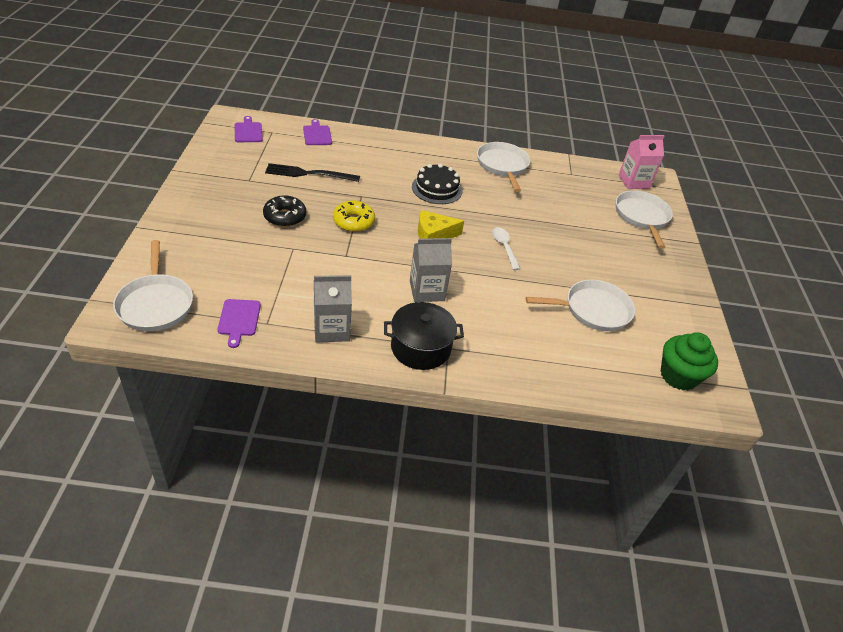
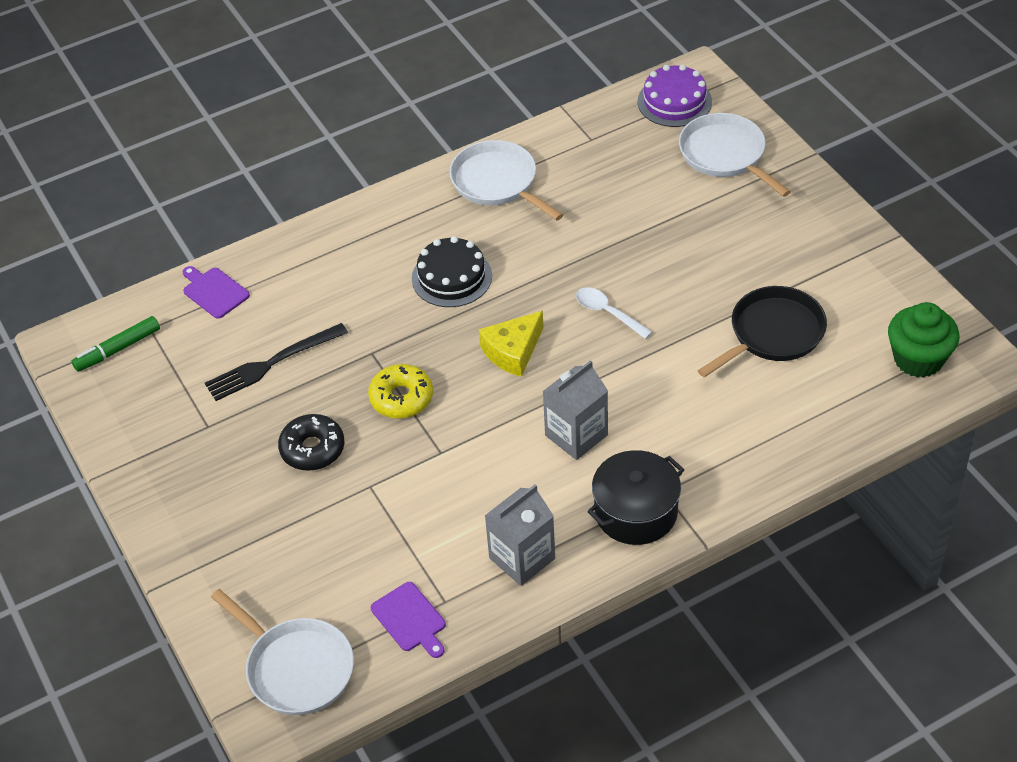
camera: 25 degrees left, 5 degrees up
purple cutting board [234,116,263,142] -> green marker [71,316,160,372]
white pan [526,280,635,331] -> black pan [698,286,827,378]
pink carton [619,135,664,189] -> purple cake [638,64,712,127]

